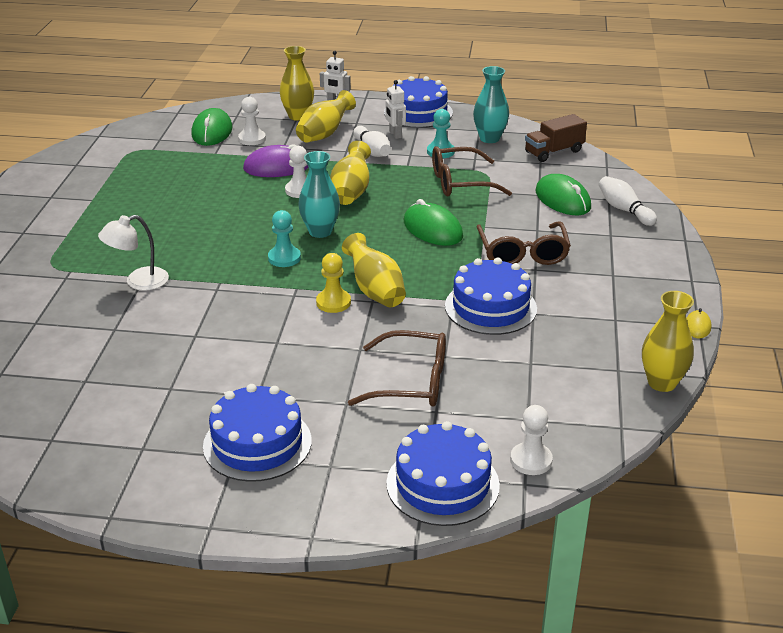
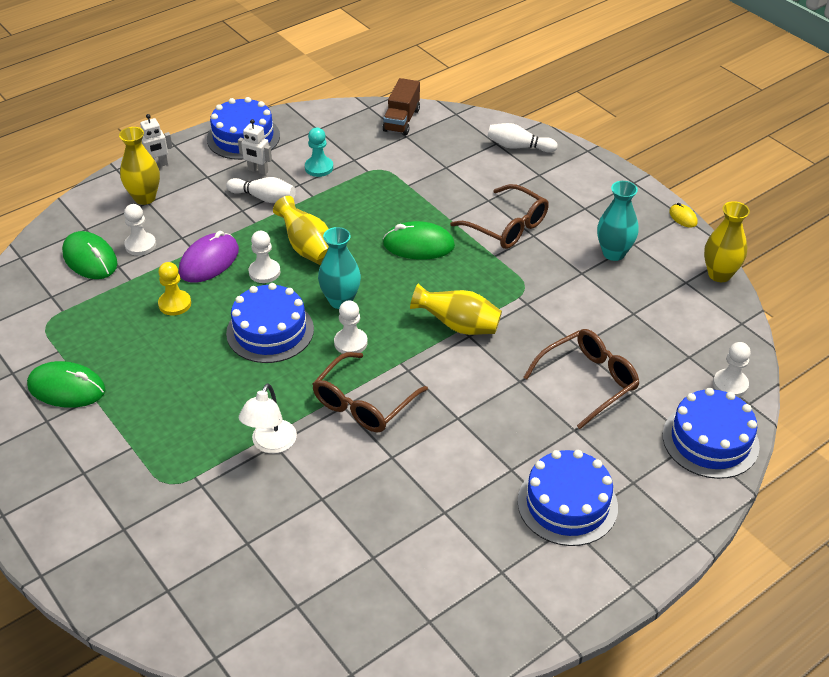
camera: 45 degrees left, 10 degrees up
turquoise pawn [268,210,301,267] -> white pawn [334,300,368,354]
yellow vase [296,90,356,143] -> none
yellow pawn [316,253,351,313] -> yellow pawn moved to [158,262,191,316]
brown glasses [432,146,512,196] -> brown glasses moved to [312,352,428,433]
blue cake [445,257,537,335] -> blue cake moved to [226,283,314,363]
turquoise vase [473,66,509,143] -> turquoise vase moved to [597,181,639,261]
green mouse [535,174,591,215] -> green mouse moved to [27,361,106,408]

